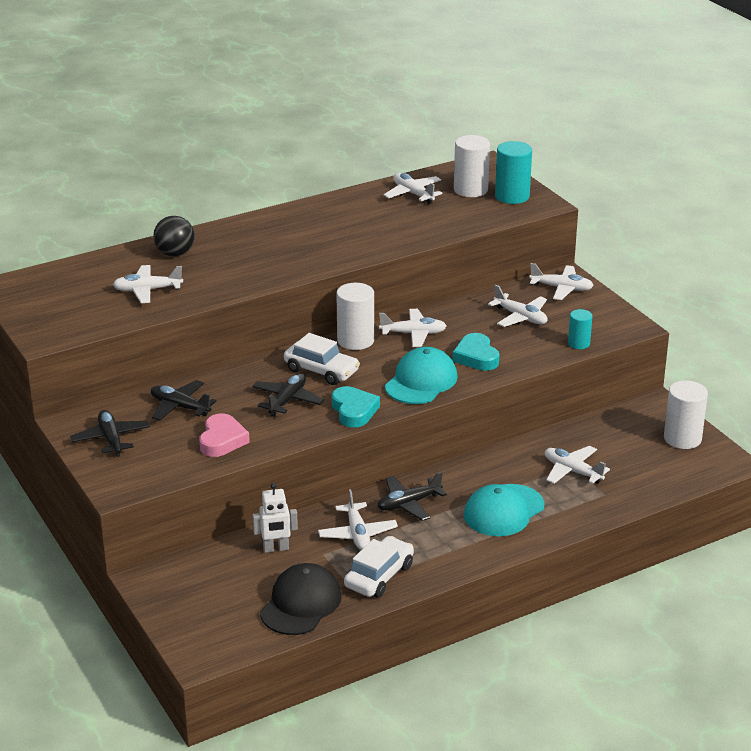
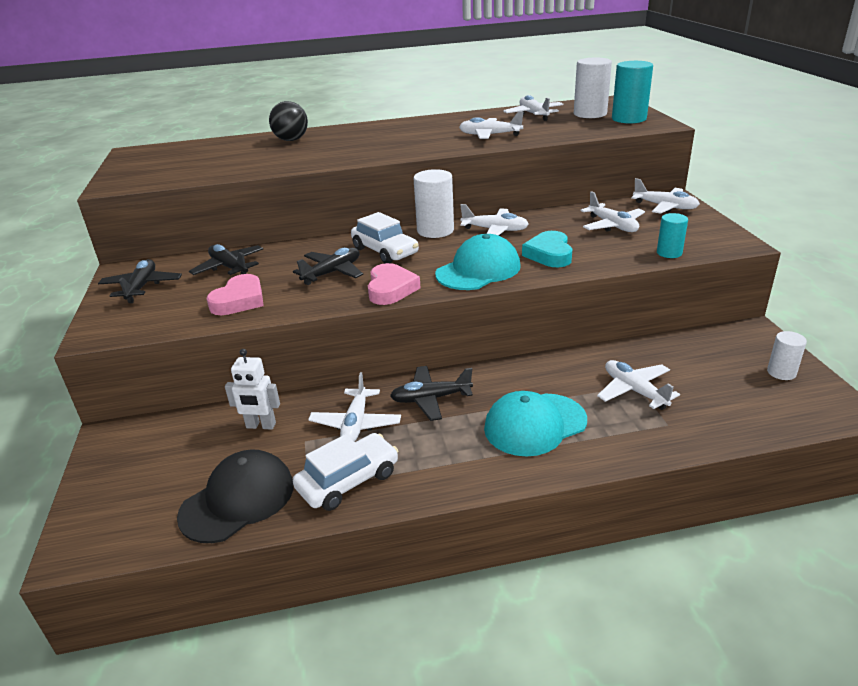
camera: 20 degrees right, 0 degrees up
white plane [113,265,183,303] -> white plane moved to [459,111,524,139]
turquoise heart [332,386,380,428] -> pink heart [368,263,421,305]
white cylinder [664,380,708,449] -> white cylinder [767,331,807,380], size x0.60

